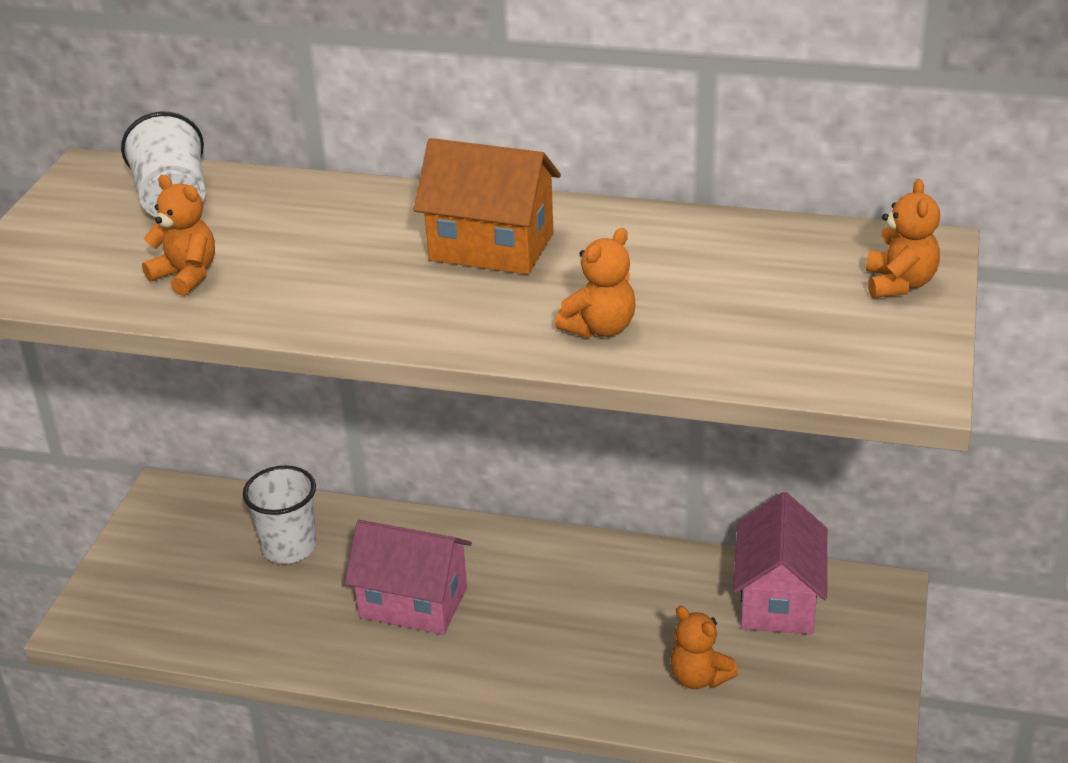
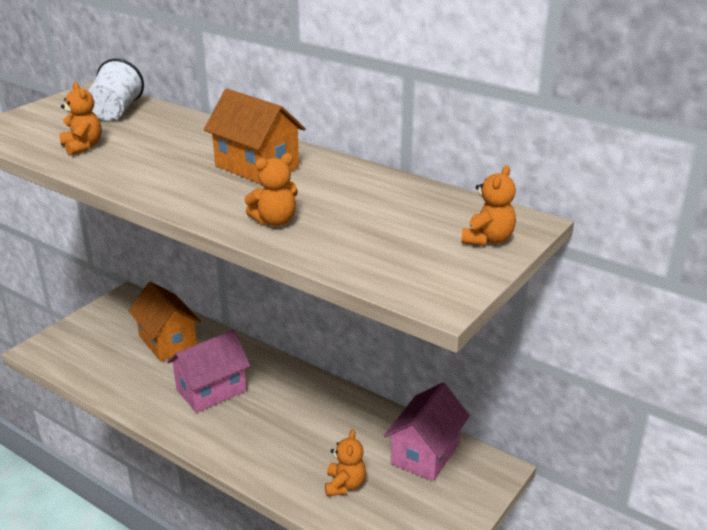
camera: 20 degrees right, 5 degrees down
white cup [243,466,317,564] -> orange house [129,282,201,362]
pink house [345,520,472,635] -> pink house turned 75 degrees counterclockwise [167,330,250,413]
orange teddy bear [670,606,738,689] -> orange teddy bear turned 150 degrees counterclockwise [325,430,366,496]

